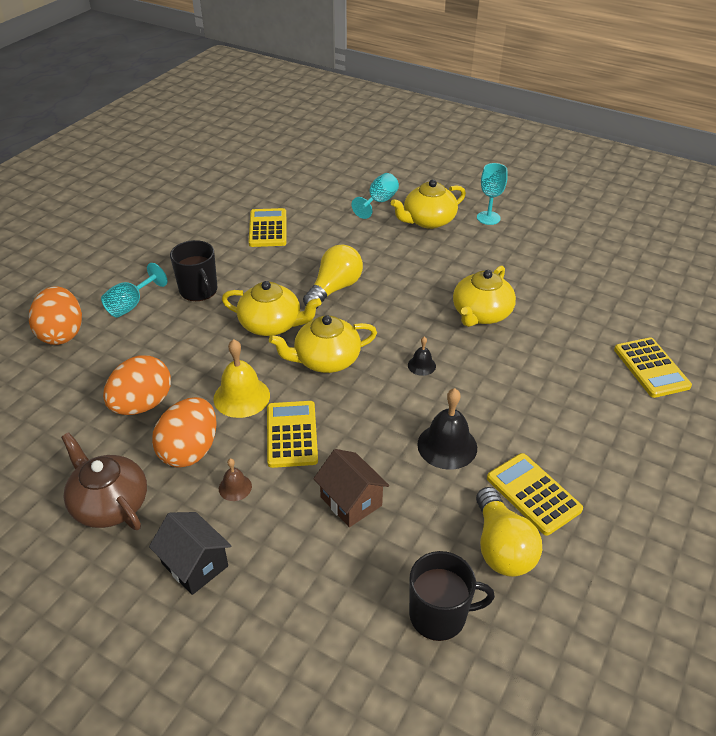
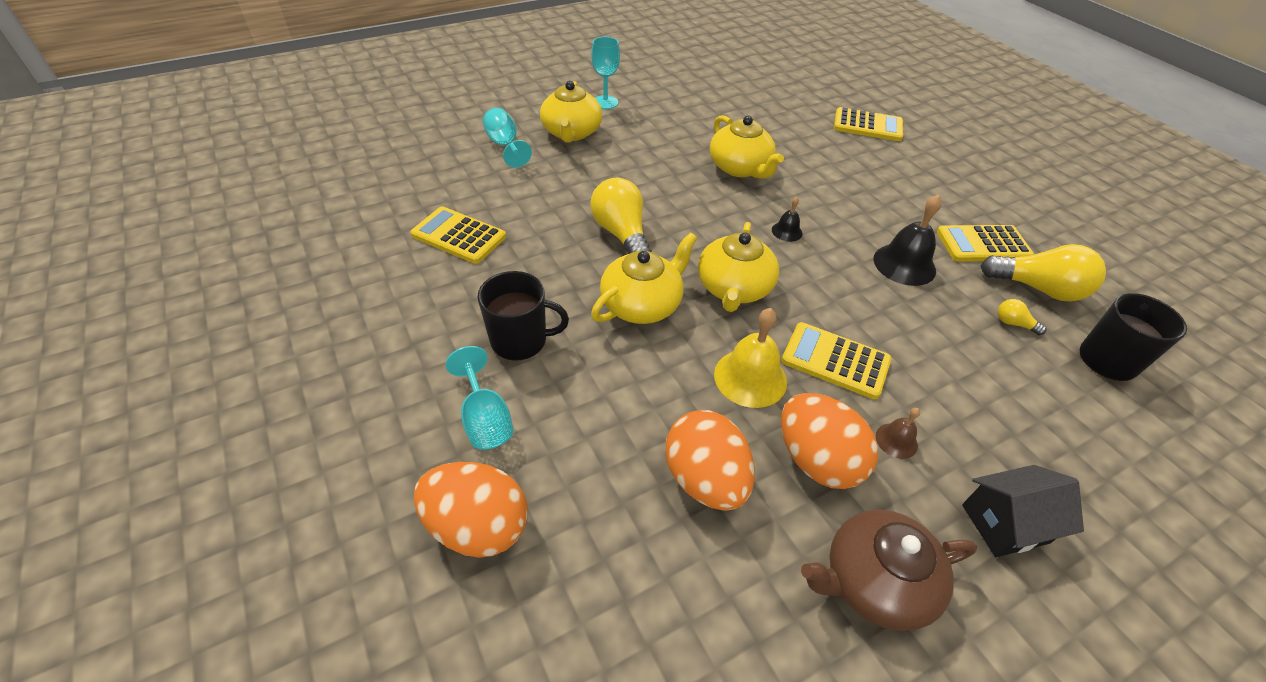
camera: 60 degrees left, 5 degrees up
brown house [313,449,389,527] -> none
none -> yellow light bulb [998,299,1046,336]

